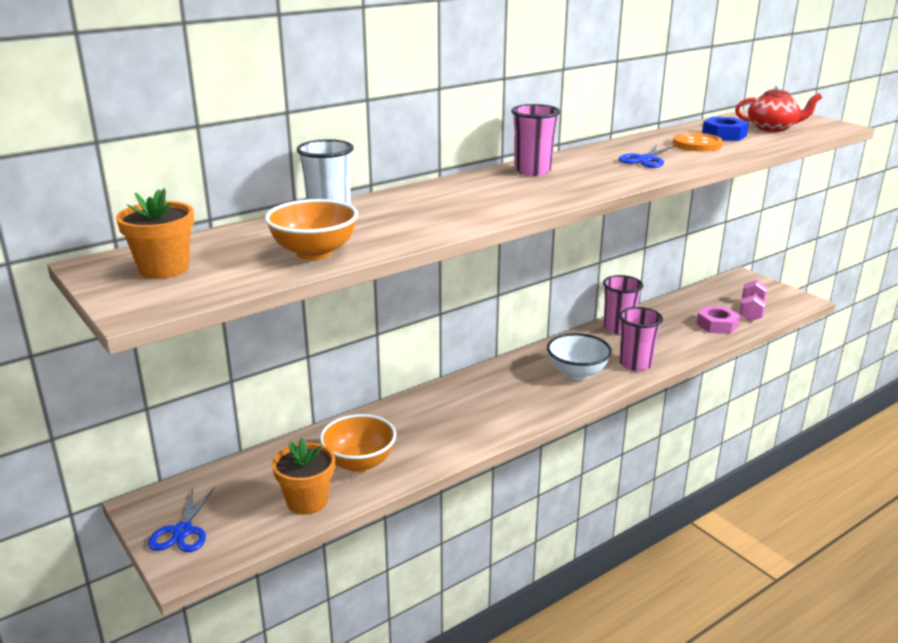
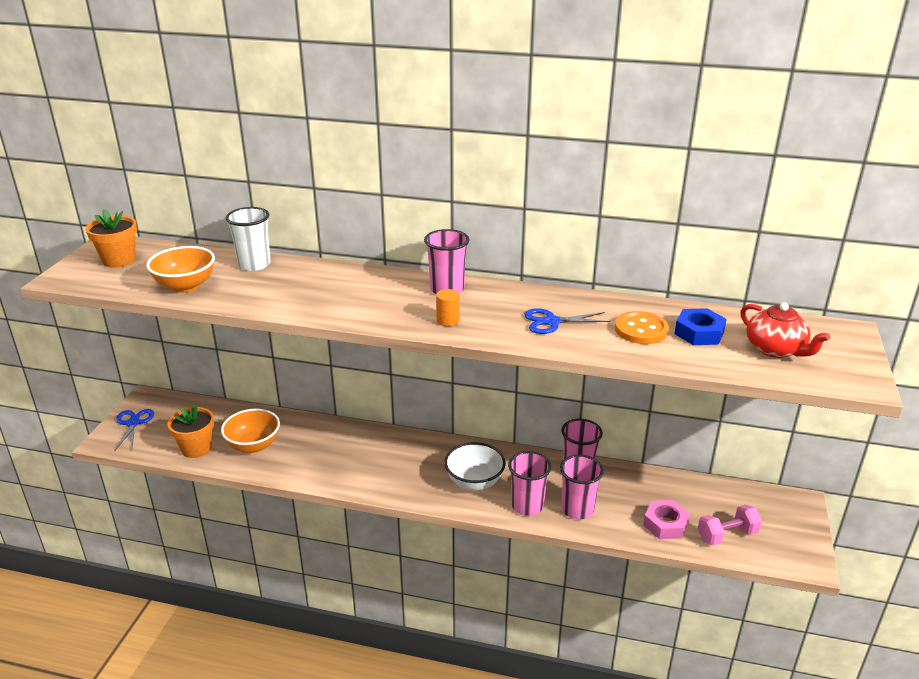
camera: 50 degrees right, 5 degrees up
blue scissors [148,487,215,552] -> blue scissors turned 120 degrees clockwise [115,409,154,450]
none -> orange cylinder [436,289,460,326]
none -> pink cup [560,454,604,519]

